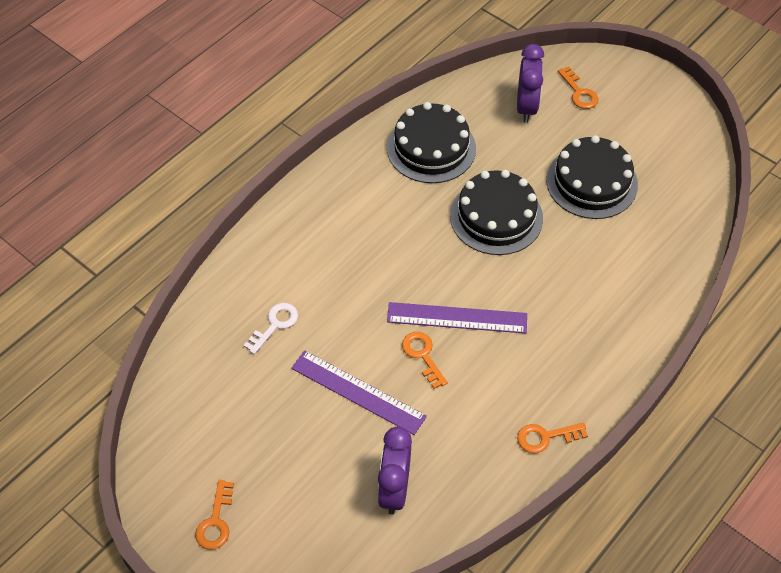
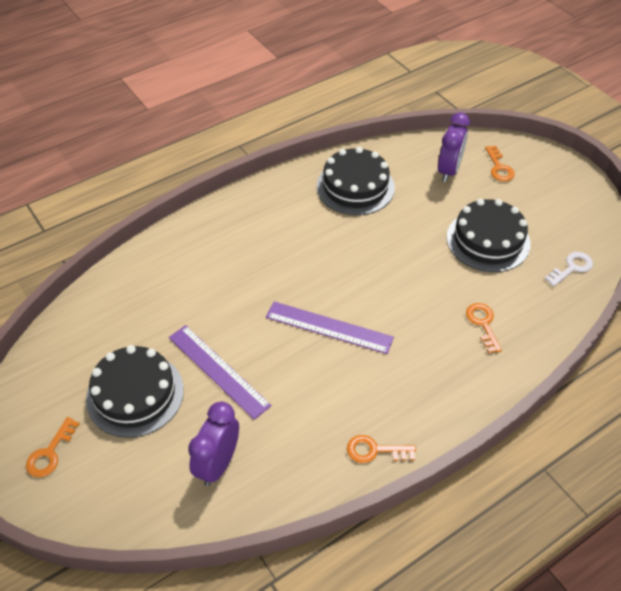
camera: 15 degrees right, 5 degrees down
white key [243,303,298,355] -> white key moved to [545,252,593,286]
orange key [402,332,448,389] -> orange key moved to [466,303,502,353]
black cake [450,170,543,255] -> black cake moved to [86,345,184,438]

